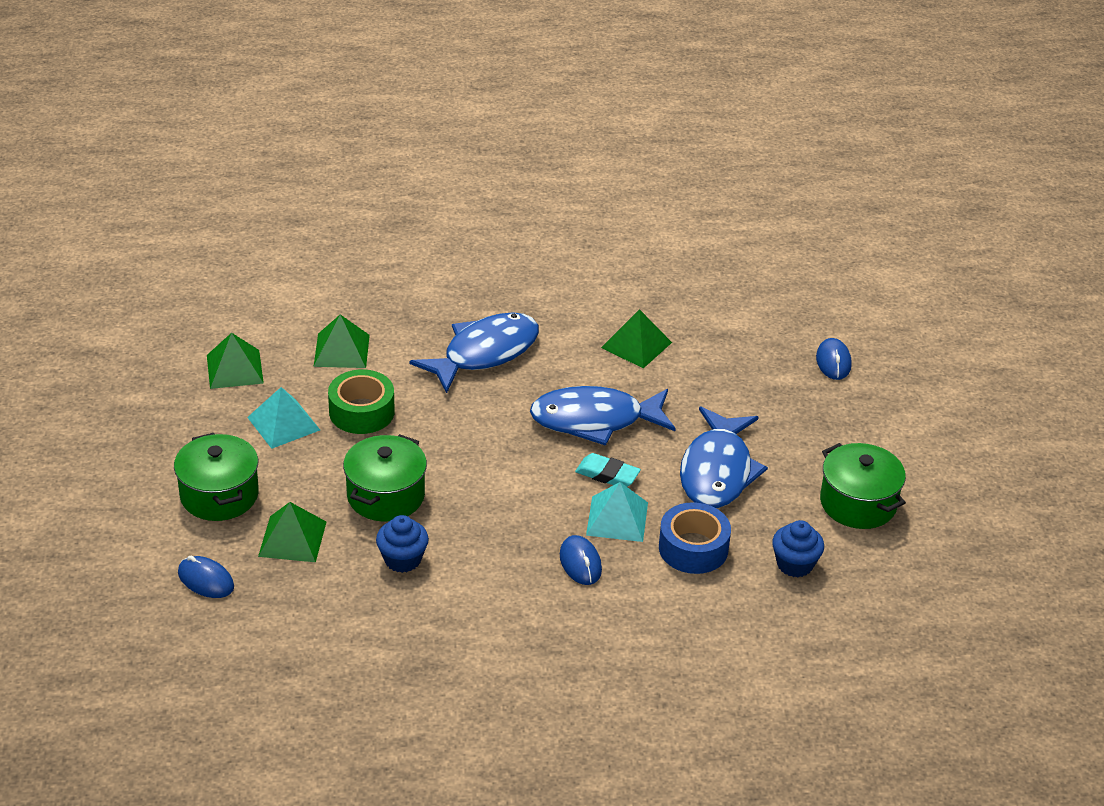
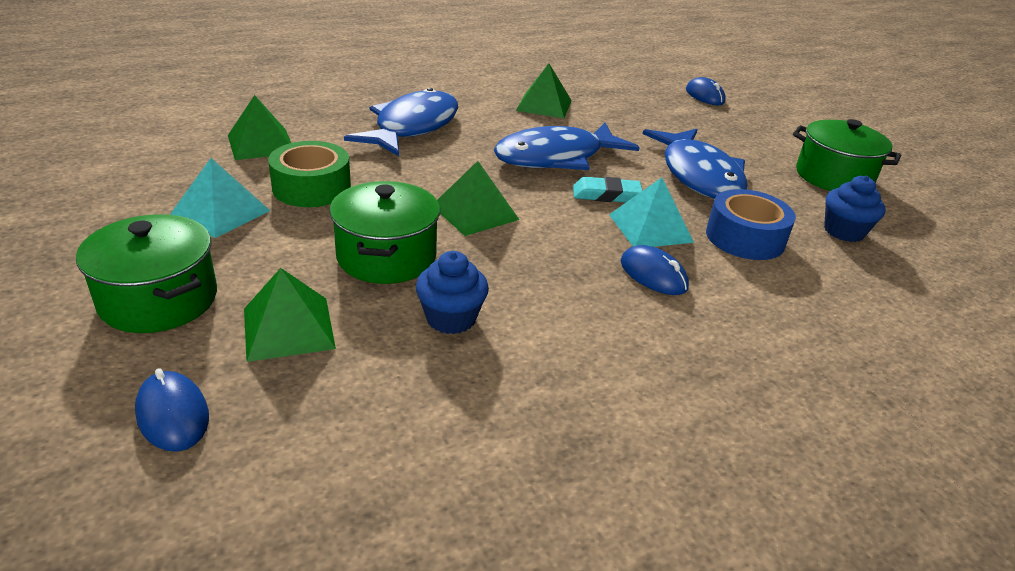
camera: 25 degrees left, 5 degrees down
blue mouse [178,555,234,598] -> blue mouse turned 45 degrees clockwise [135,368,209,452]
green pyramid [207,333,264,389] -> green pyramid moved to [437,161,519,236]

